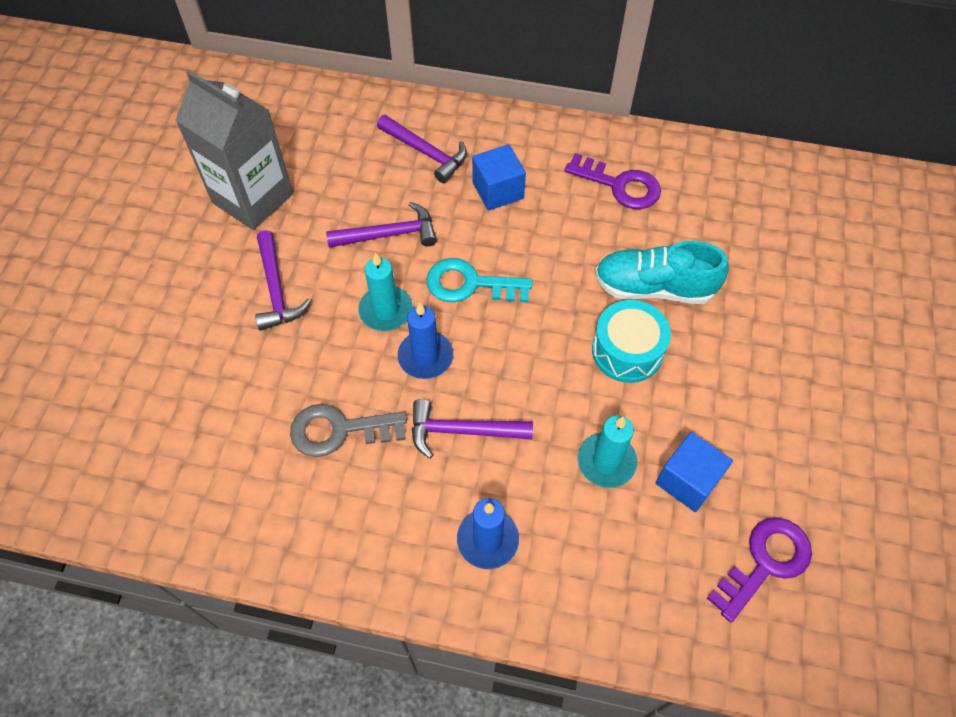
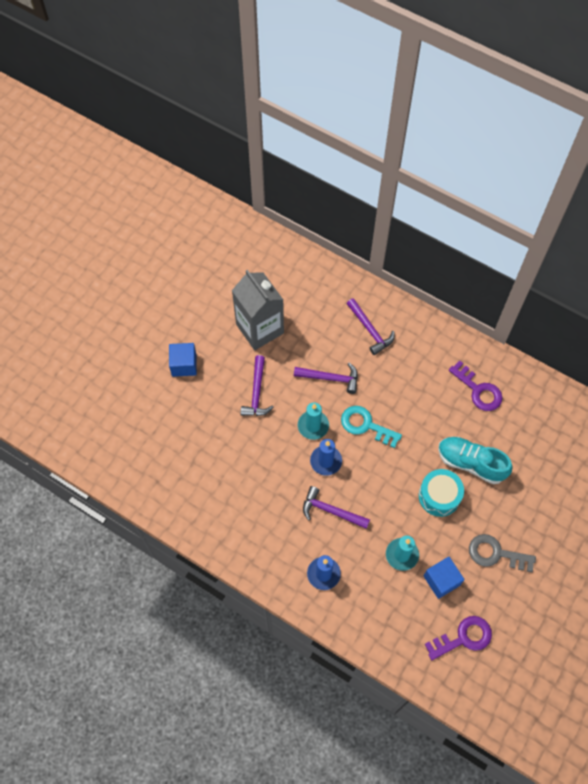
camera: 20 degrees right, 5 degrees up
grey key [290,404,407,457] -> grey key moved to [469,534,536,572]
blue cube [472,144,526,210] -> blue cube moved to [169,343,197,377]

